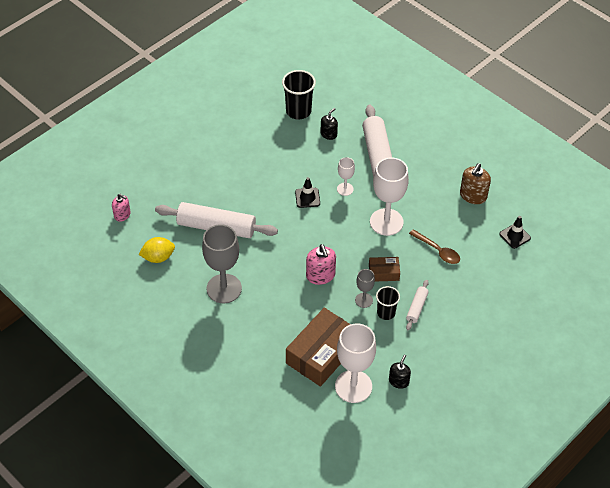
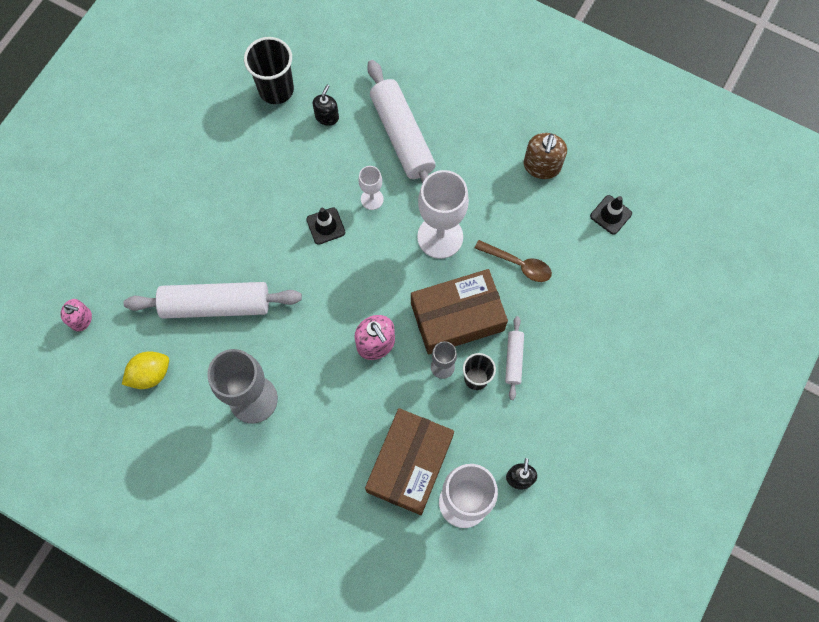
camera: 15 degrees left, 20 degrees up
brown box [369,257,400,281] -> brown box [411,269,508,355], size x2.03

